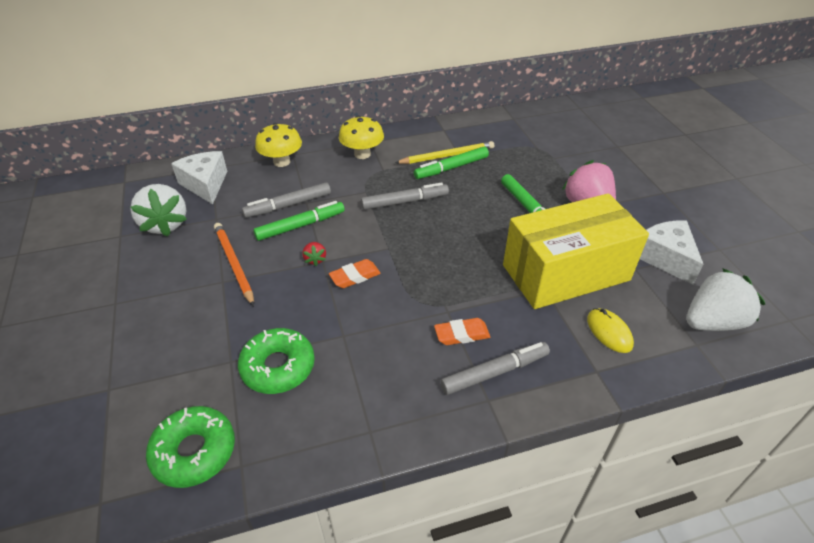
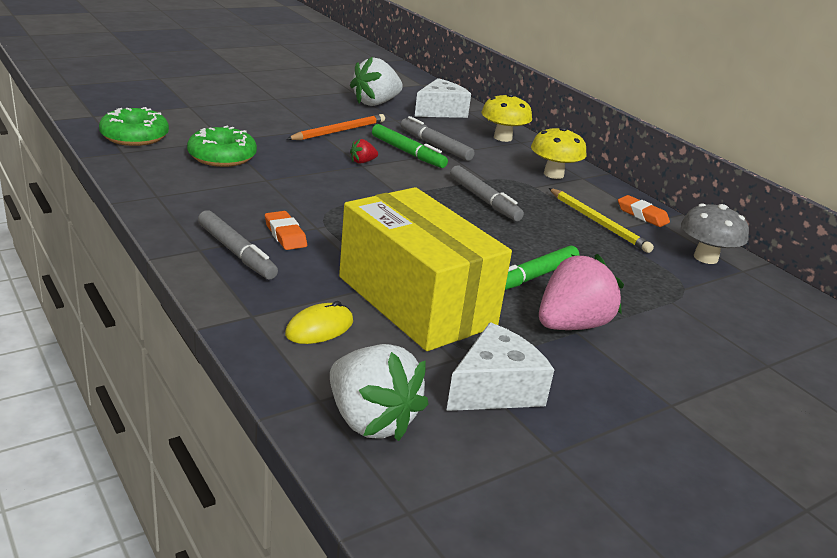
camera: 70 degrees right, 15 degrees down
orange eraser [329,259,381,288] -> orange eraser moved to [618,195,670,227]
green marker [414,147,489,179] -> none
none -> grey mushroom [681,203,749,264]

